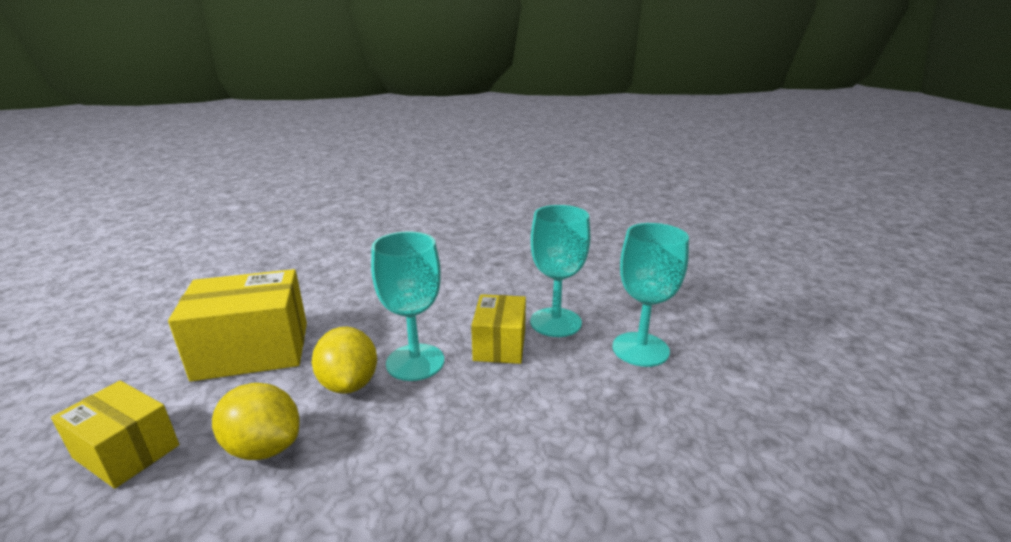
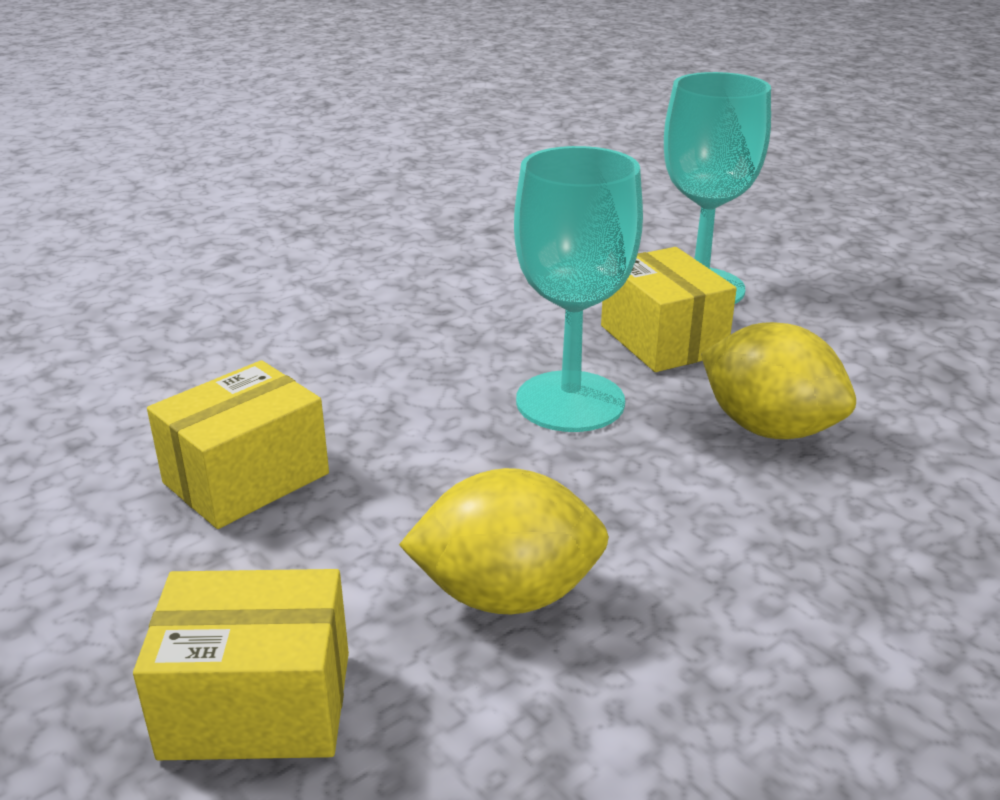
camera: 30 degrees left, 5 degrees up
yellow box [168,269,307,382] -> yellow box [147,360,329,529], size x0.62
yellow lemon [312,327,377,394] -> yellow lemon moved to [701,322,856,439]
turquoise goblet [612,223,689,367] -> none

